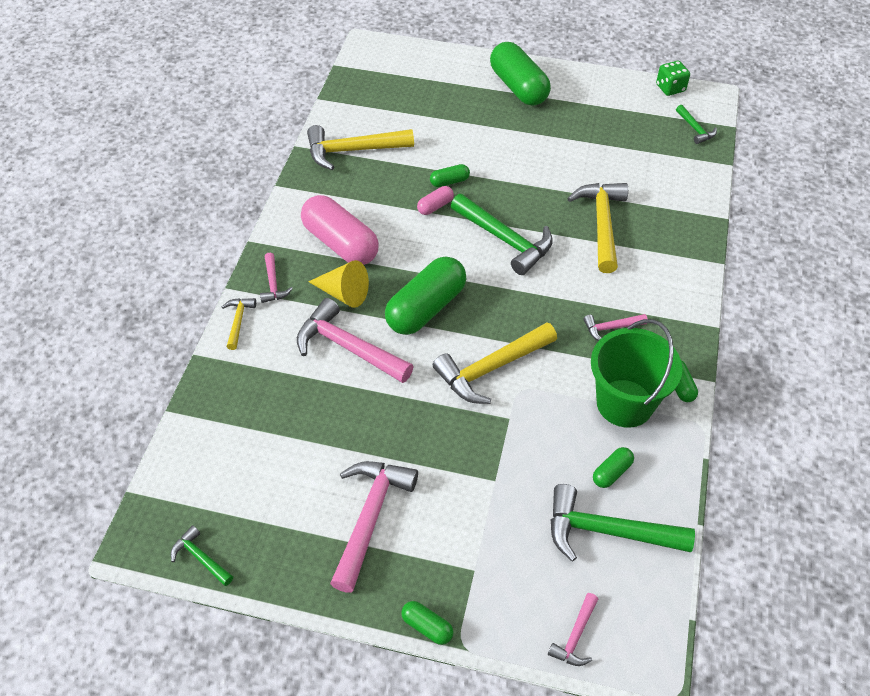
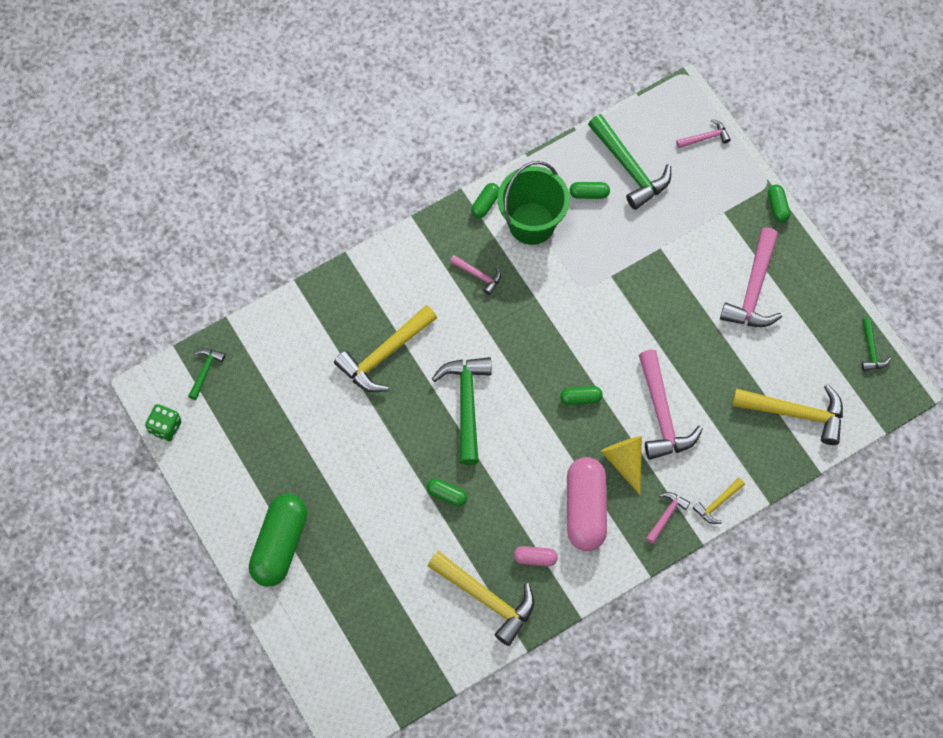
camera: 135 degrees left, 15 degrees up
pink hammer [330,461,418,593] -> pink hammer turned 45 degrees counterclockwise [720,228,782,327]
green capsule [385,257,467,335] -> green capsule [560,386,603,405], size x0.45
pink capsule [417,186,454,215] -> pink capsule moved to [514,546,558,566]
yellow hammer [433,322,557,404] -> yellow hammer moved to [732,384,843,445]

